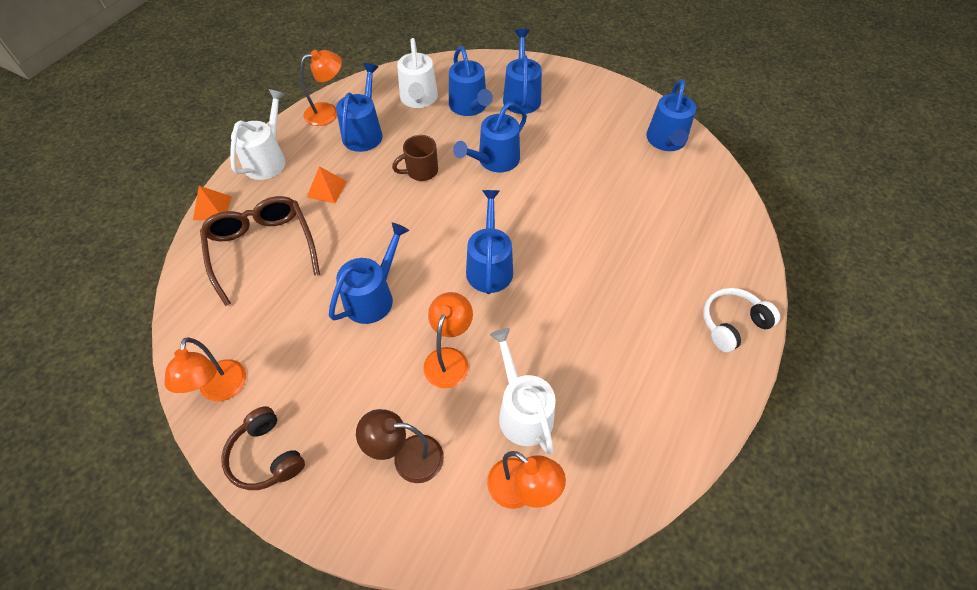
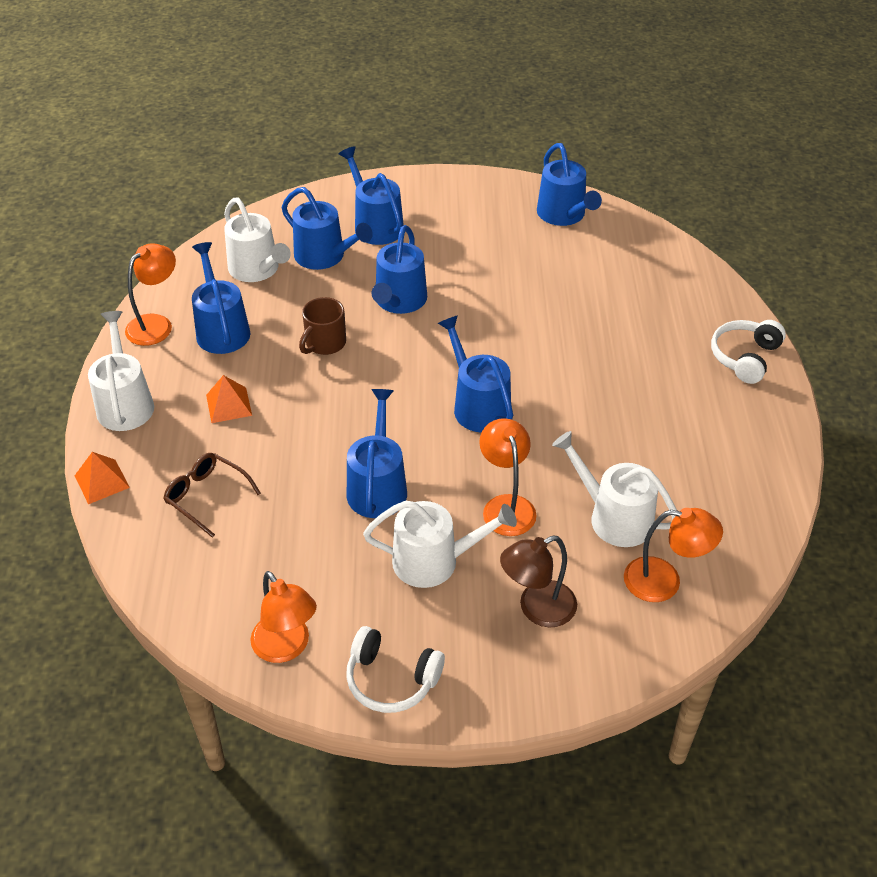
camera: 30 degrees left, 10 degrees down
brown glasses [200,196,320,306] -> brown glasses [163,453,261,538], size x0.58
brown headphones [221,406,305,490] -> white headphones [346,626,445,713]
none -> white watering can [363,501,517,588]

